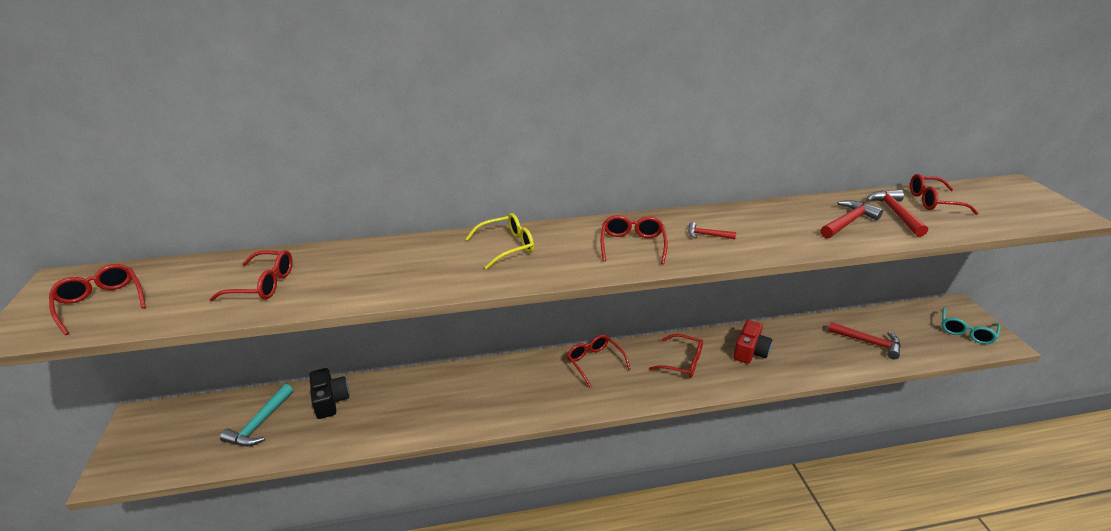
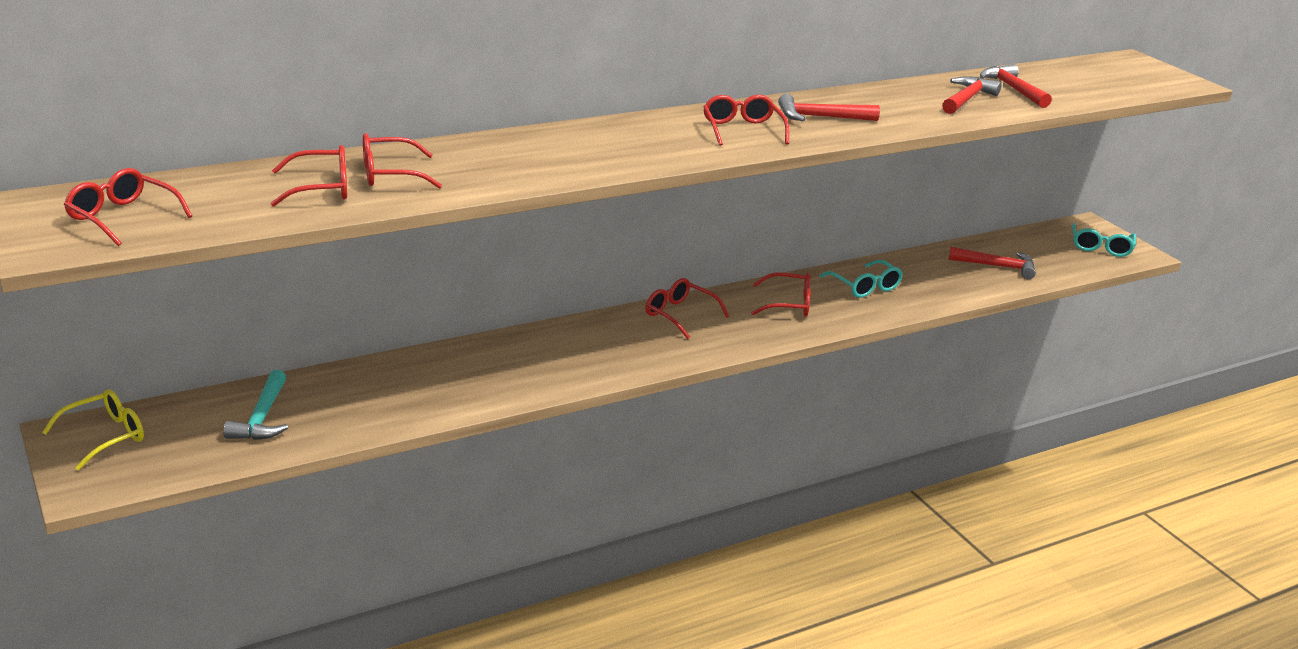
camera: 20 degrees left, 5 degrees down
black camera [309,368,349,419] -> none
yellow glasses [466,213,534,269] -> yellow glasses moved to [42,389,144,470]
red hammer [688,222,736,239] -> red hammer [778,94,880,121], size x1.74
red camera [733,320,772,364] -> turquoise glasses [819,260,903,298]
red glasses [910,174,978,215] -> red glasses moved to [363,133,442,189]

